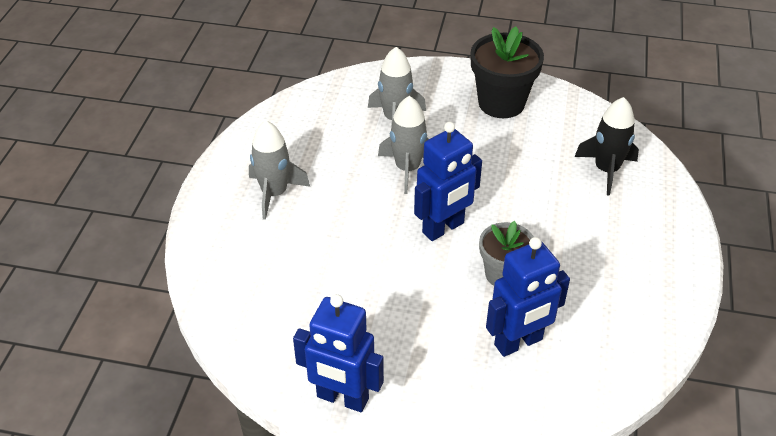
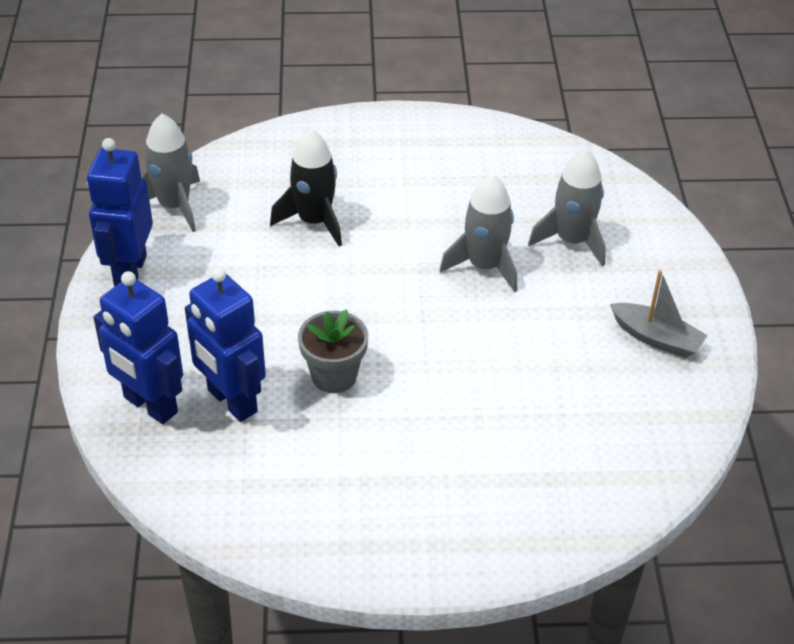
camera: 75 degrees right, 0 degrees up
grey rocket [249,120,310,220] -> grey rocket moved to [141,114,200,232]
blue robot [414,122,482,241] -> blue robot moved to [93,271,183,424]
black flower pot [471,26,544,118] -> grey boat [610,270,708,358]
black rocket [575,97,639,196] -> black rocket moved to [270,129,342,247]

